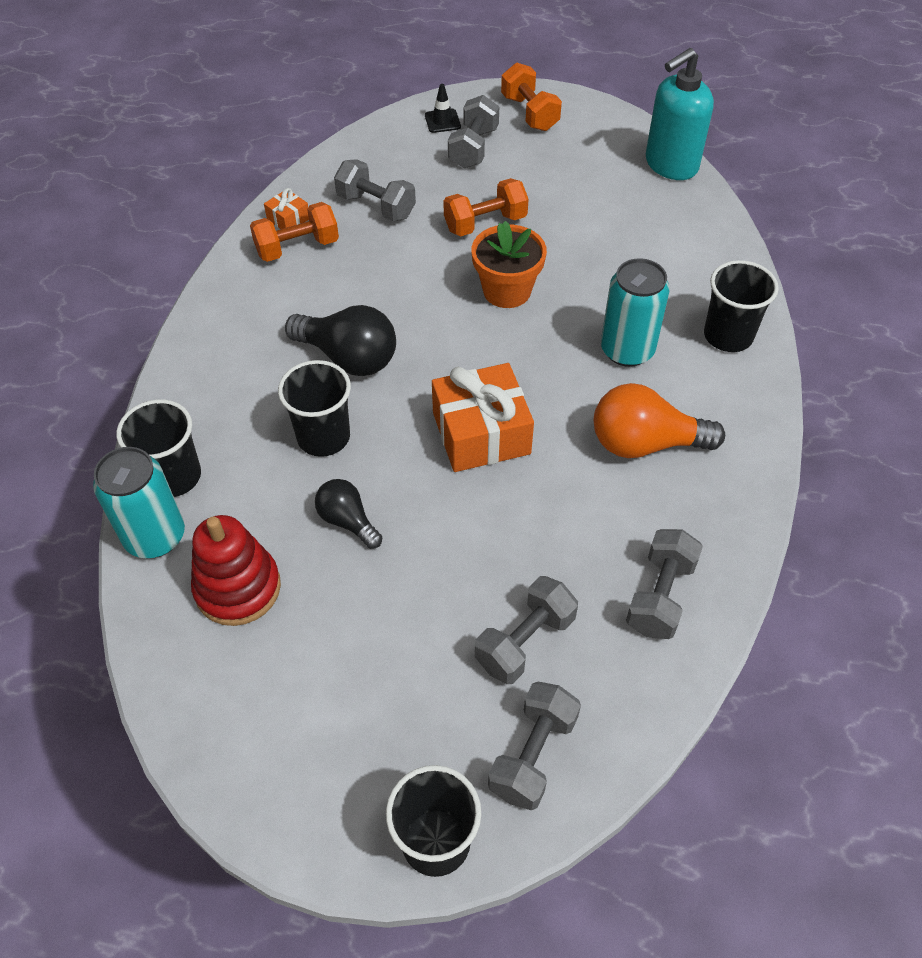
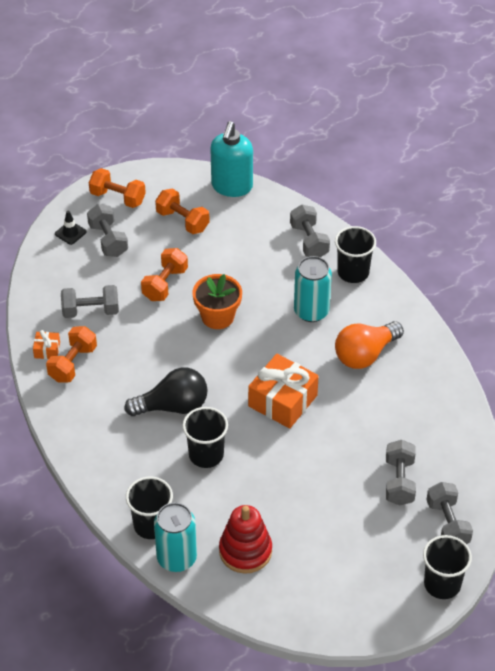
camera: 40 degrees left, 5 degrees down
black light bulb [315,479,382,549] -> none
grey dumbbell [626,529,703,639] -> grey dumbbell moved to [290,204,330,257]
none -> orange dumbbell [155,188,210,234]

